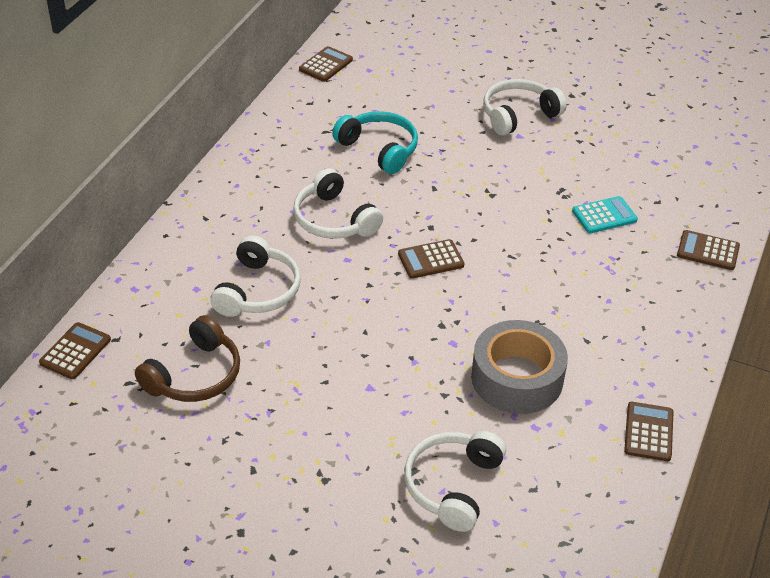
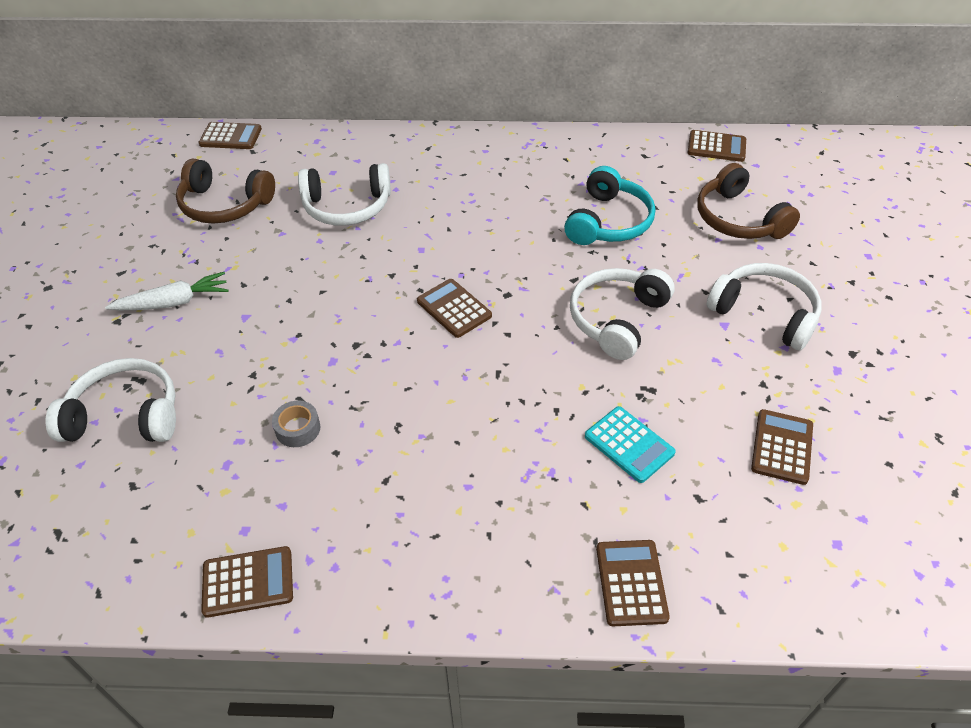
camera: 70 degrees right, 5 degrees up
white headphones [293,168,383,239] -> white headphones moved to [570,268,675,360]
grey tape [471,320,568,414] -> grey tape [272,400,320,447], size x0.41
none -> white carrot [105,272,228,310]
none -> brown headphones [697,163,800,239]
none -> brown calculator [751,409,813,485]

